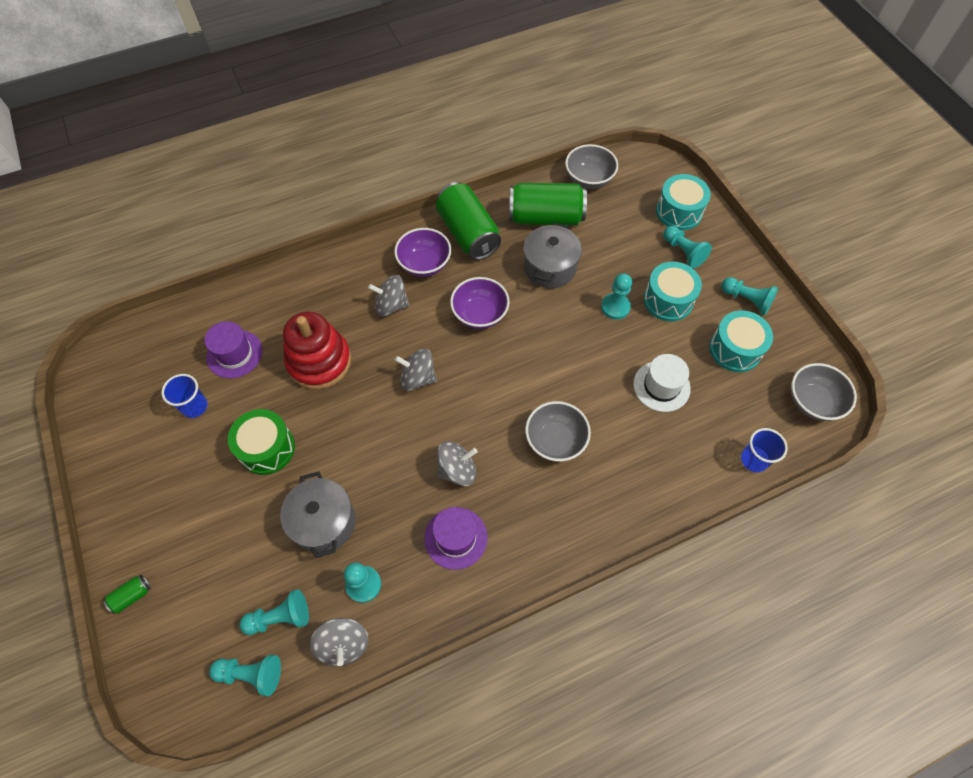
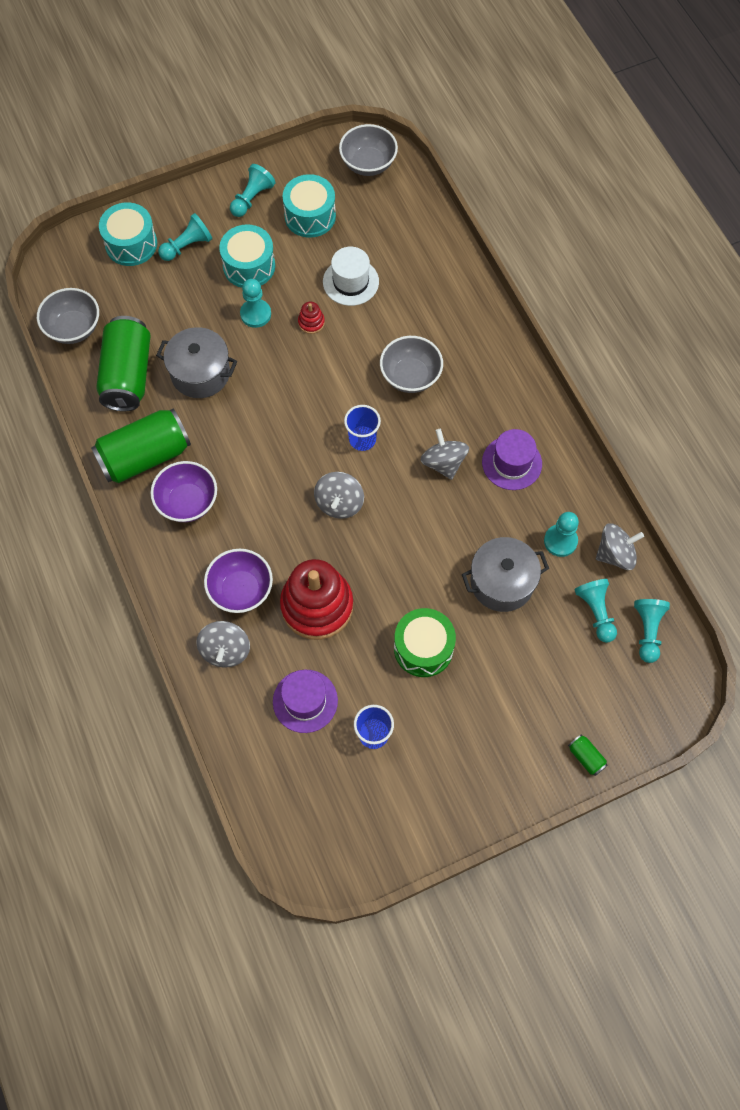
camera: 90 degrees left, 5 degrees up
grey spinning top [368,275,410,317] -> grey spinning top moved to [196,621,250,668]
purple bowl [450,277,510,329] -> purple bowl moved to [204,549,273,613]
blue cup [741,428,788,472] -> blue cup moved to [344,405,381,451]
none -> red stacking toy [298,302,325,334]

